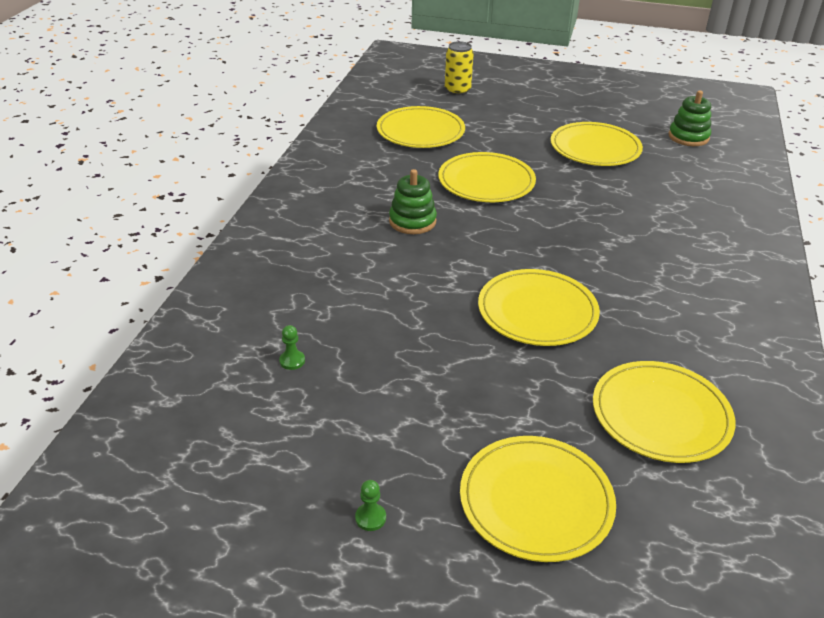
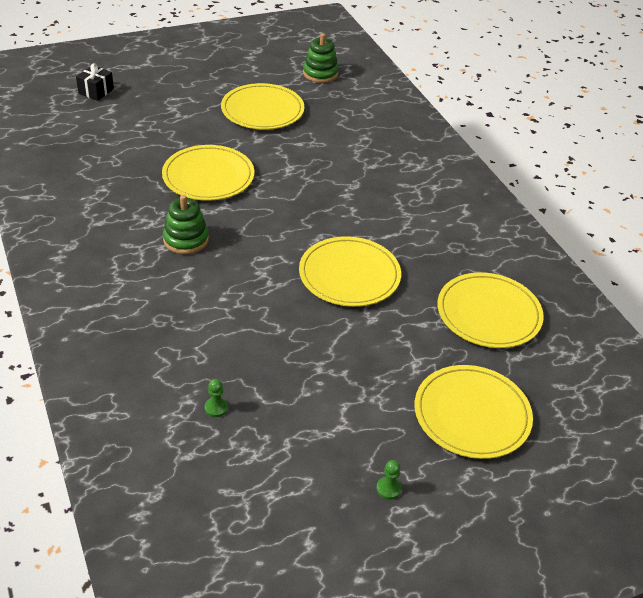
camera: 40 degrees left, 5 degrees up
yellow plate [377,106,465,148] -> none
yellow can [445,41,474,95] -> black gift [76,63,114,101]

